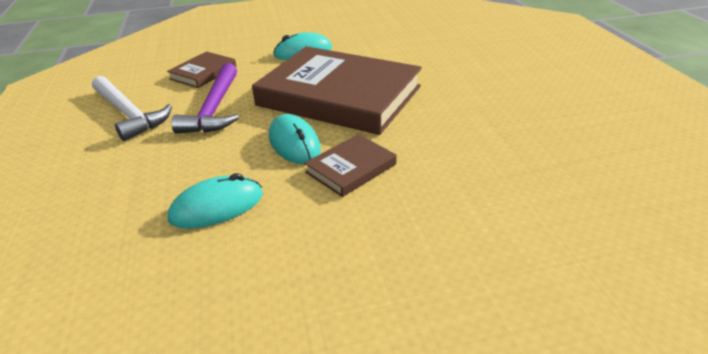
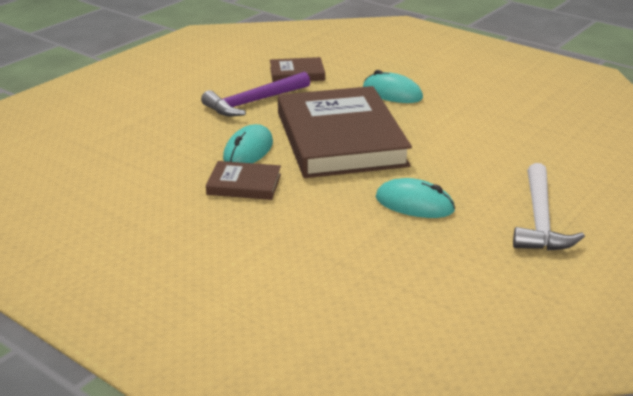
camera: 50 degrees right, 5 degrees down
white hammer [92,76,172,141] -> white hammer moved to [513,163,585,251]
turquoise mouse [168,173,263,229] -> turquoise mouse moved to [376,178,455,218]

